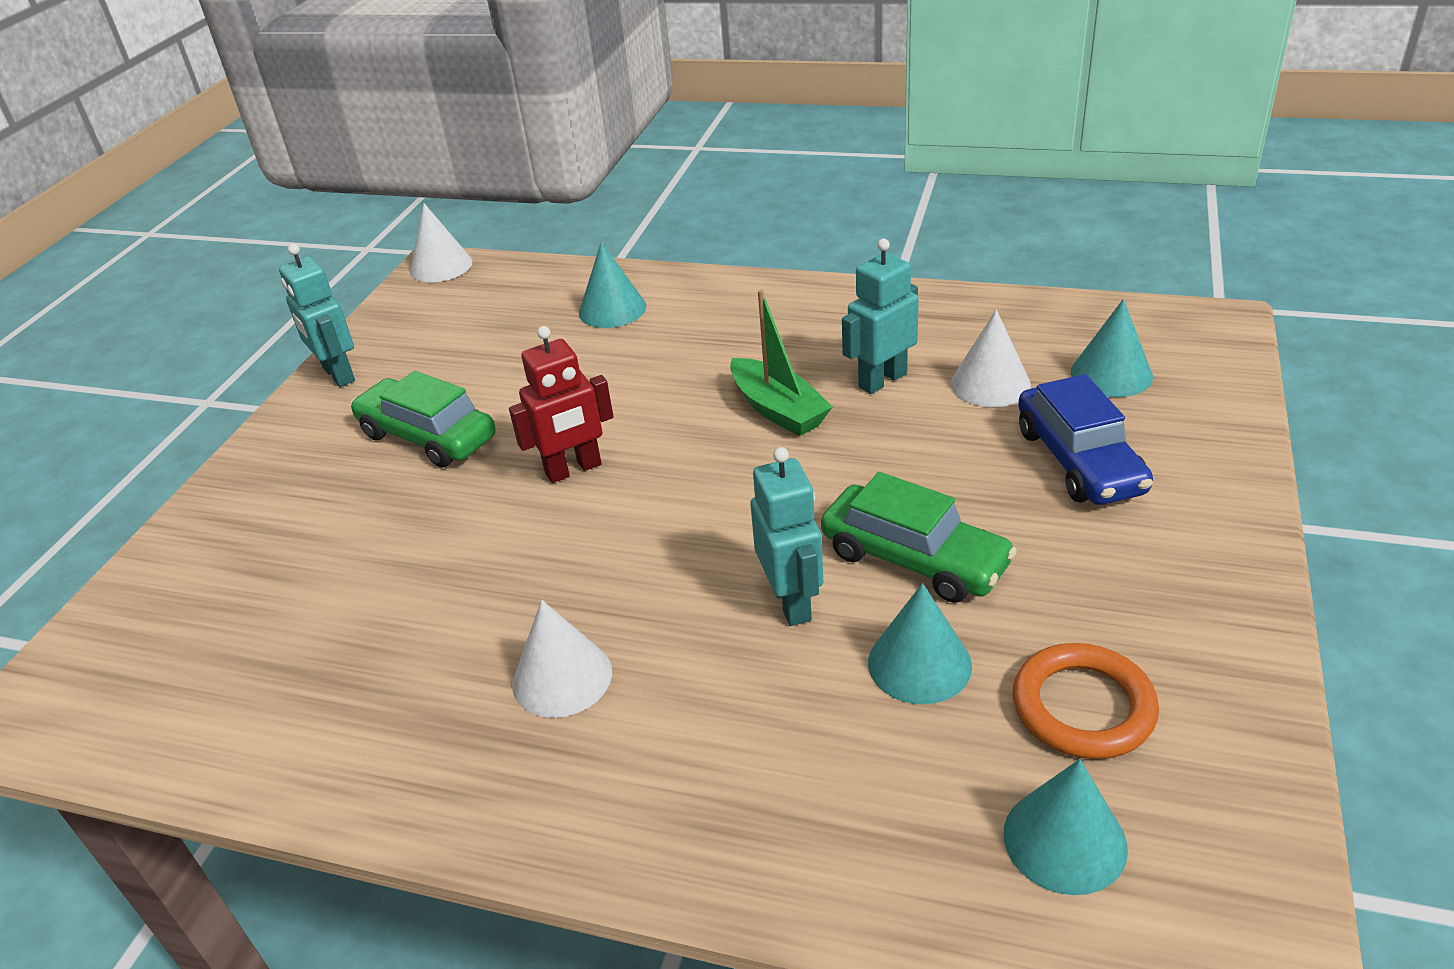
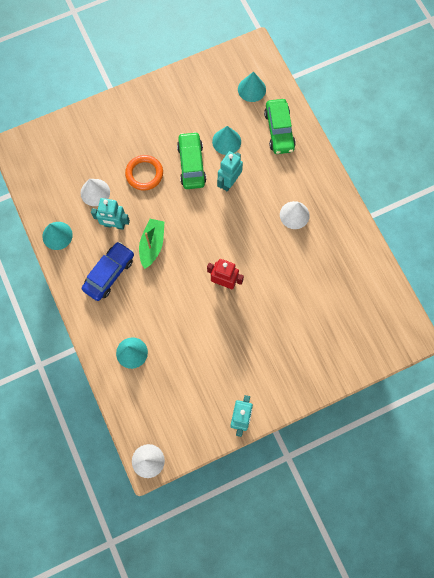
camera: 135 degrees left, 35 degrees up
green car [350,371,496,468] -> green car moved to [264,99,296,154]
orange ring [1013,643,1159,759] -> orange ring moved to [125,155,163,191]
blue car [1018,374,1153,505] -> blue car moved to [82,242,134,301]
turquoise cone [1071,299,1153,397] -> turquoise cone moved to [42,222,73,250]

